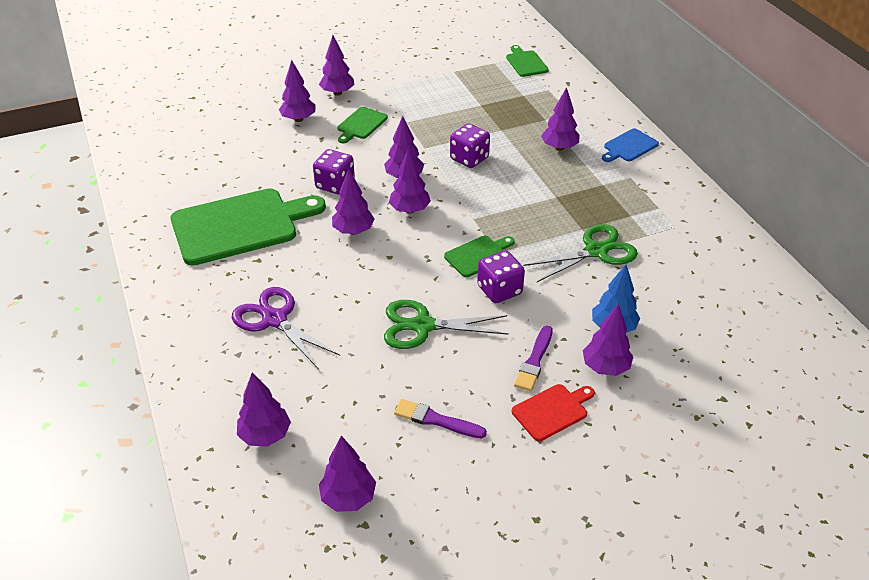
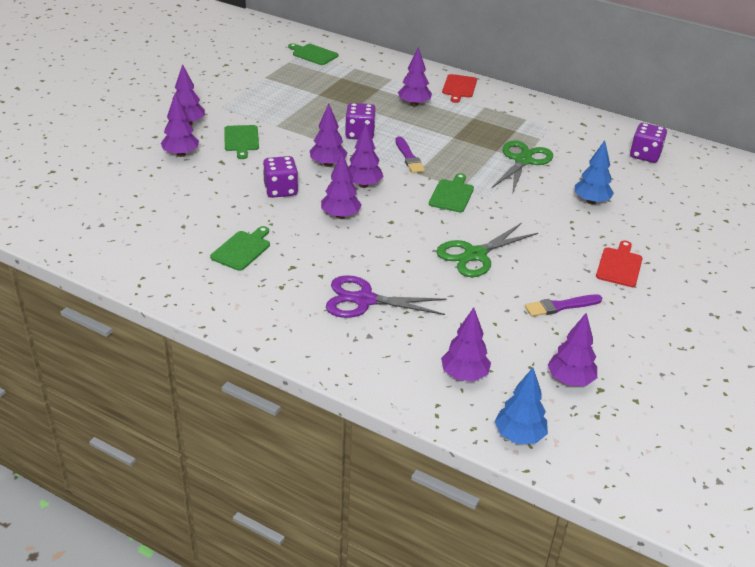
camera: 40 degrees left, 5 degrees down
green cutting board [171,188,326,266] -> green cutting board [210,226,270,271], size x0.47
purple dice [477,250,525,303] -> purple dice moved to [630,123,667,163]
purple brush [514,326,553,391] -> purple brush moved to [395,136,425,173]
purple tree [583,304,633,376] -> none
blue cutting board [602,129,659,162] -> red cutting board [442,74,477,103]
none -> blue tree [495,368,548,444]

